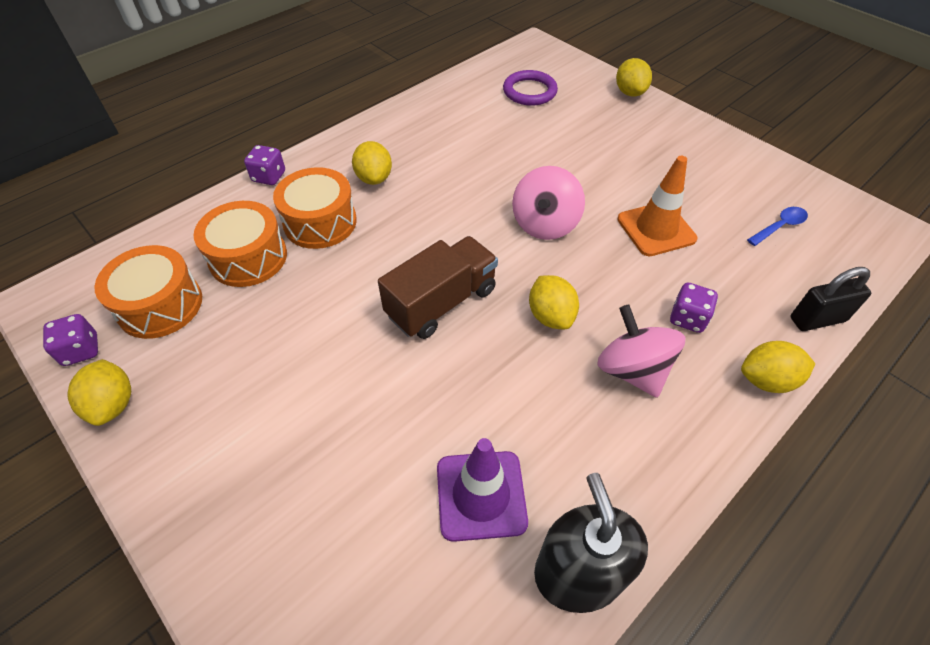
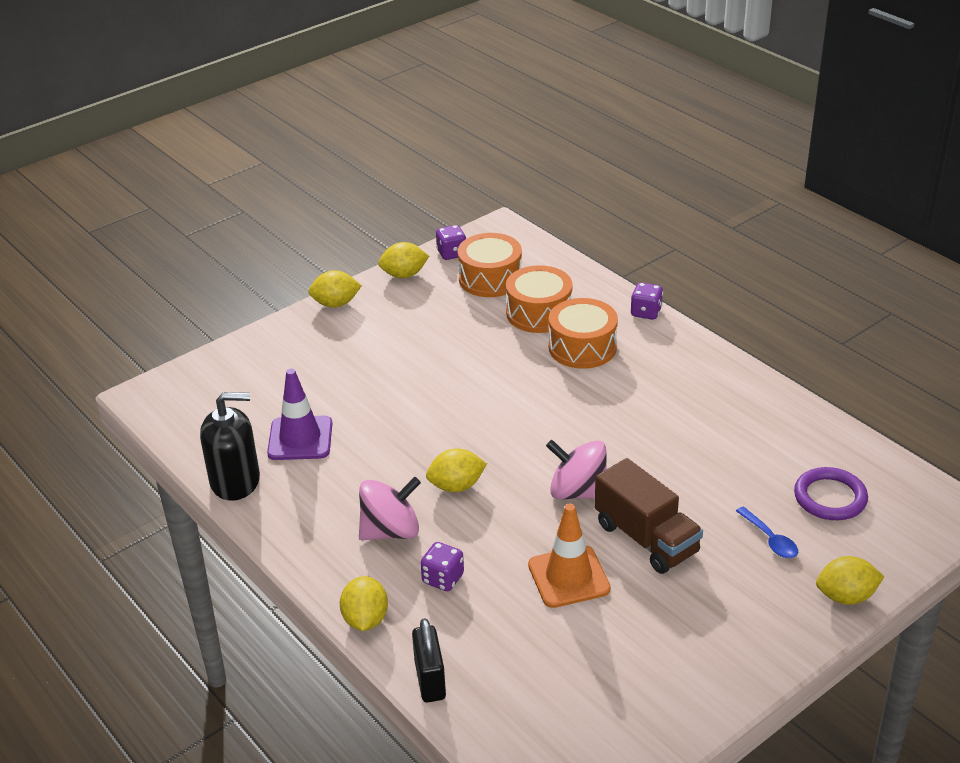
camera: 95 degrees right, 15 degrees down
yellow lemon [352,141,392,185] -> yellow lemon moved to [308,270,362,308]
brown truck [378,236,498,339] -> brown truck moved to [595,458,703,574]
blue spoon [747,207,808,246] -> blue spoon moved to [736,507,798,558]

